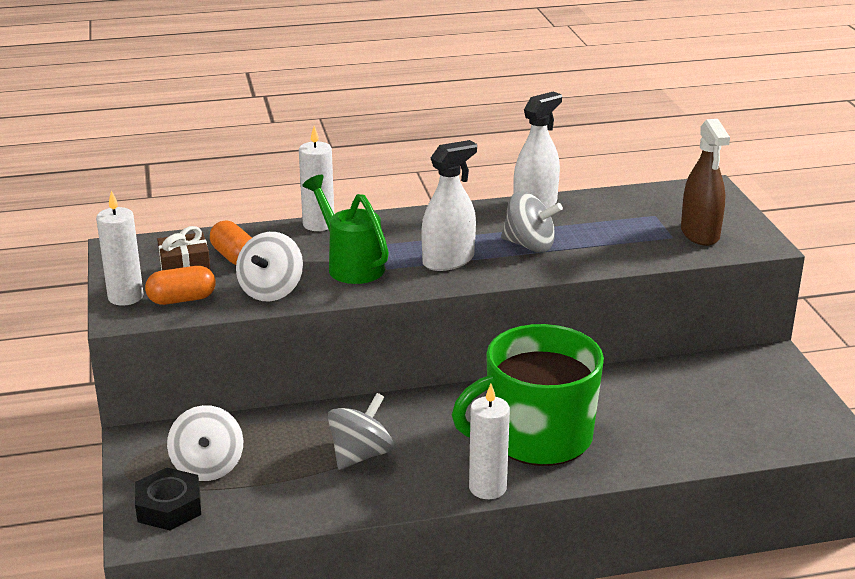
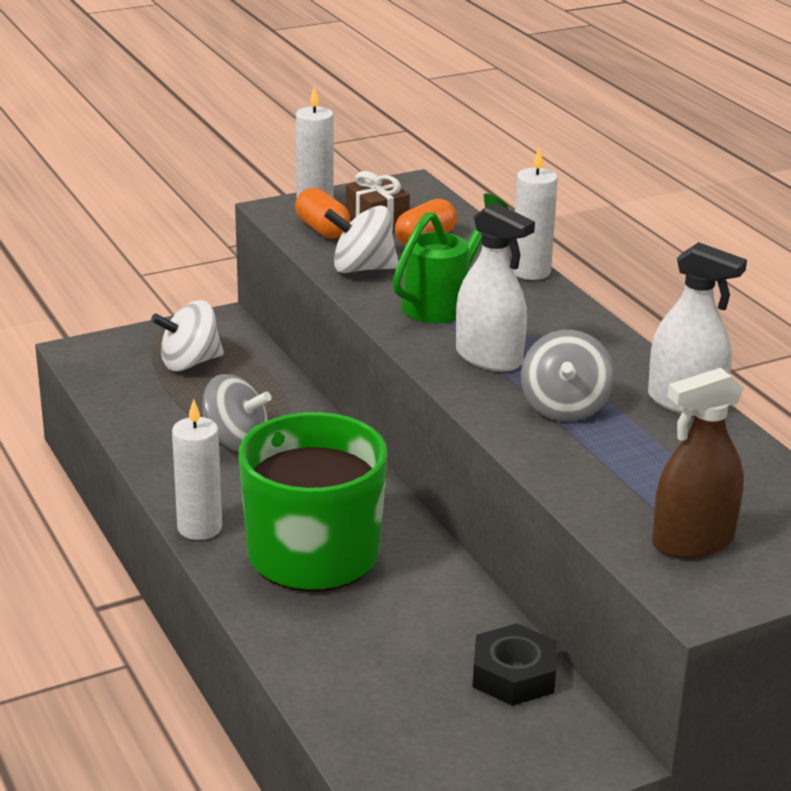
camera: 75 degrees right, 0 degrees up
black nut [135,468,201,530] -> black nut moved to [473,624,557,706]

